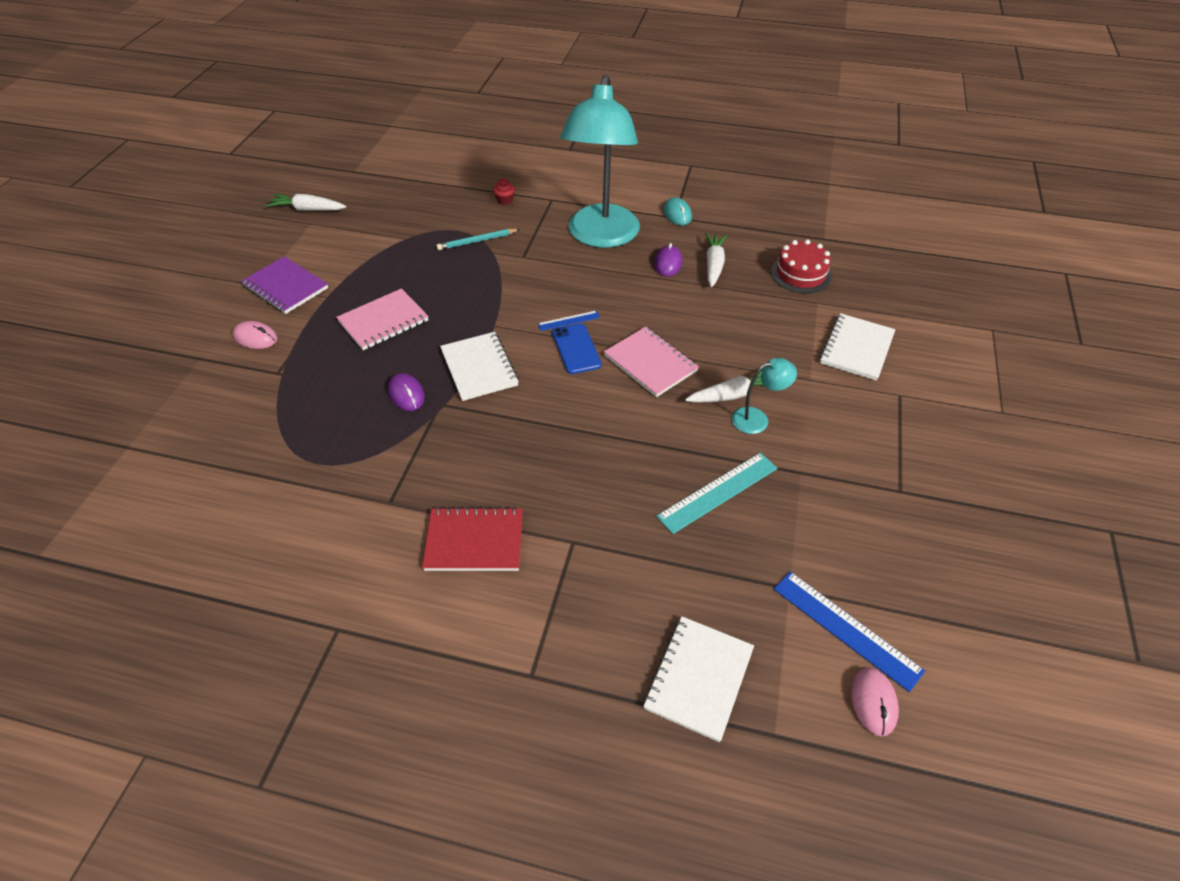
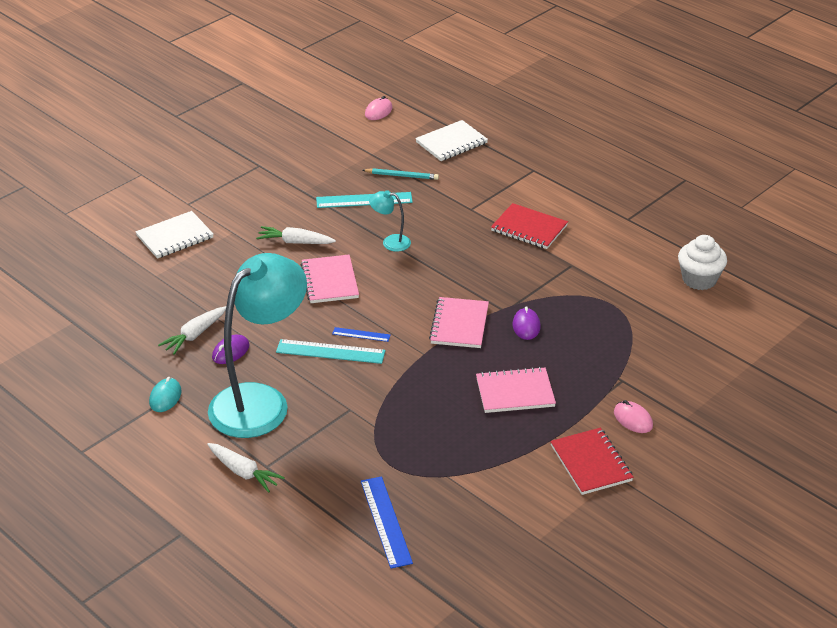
camera: 150 degrees left, 10 degrees down
purple notebook [241,256,328,314] -> red notebook [550,428,633,495]
white carrot [266,194,346,211] -> white carrot moved to [207,443,285,493]
turquoise pencil [436,229,520,250] -> turquoise pencil moved to [362,168,439,180]
white notebook [440,332,519,401] -> pink notebook [429,297,489,348]
red cupcake [493,178,515,205] -> none
blue phone [552,324,601,374] -> none
turquoise lamp [732,358,797,434] -> turquoise lamp moved to [369,190,411,252]
red cake [771,239,832,293] -> none
blue ruler [774,571,925,692] -> blue ruler moved to [361,476,413,568]
none -> turquoise ruler [276,339,385,364]
none -> white cupcake [678,235,727,290]

